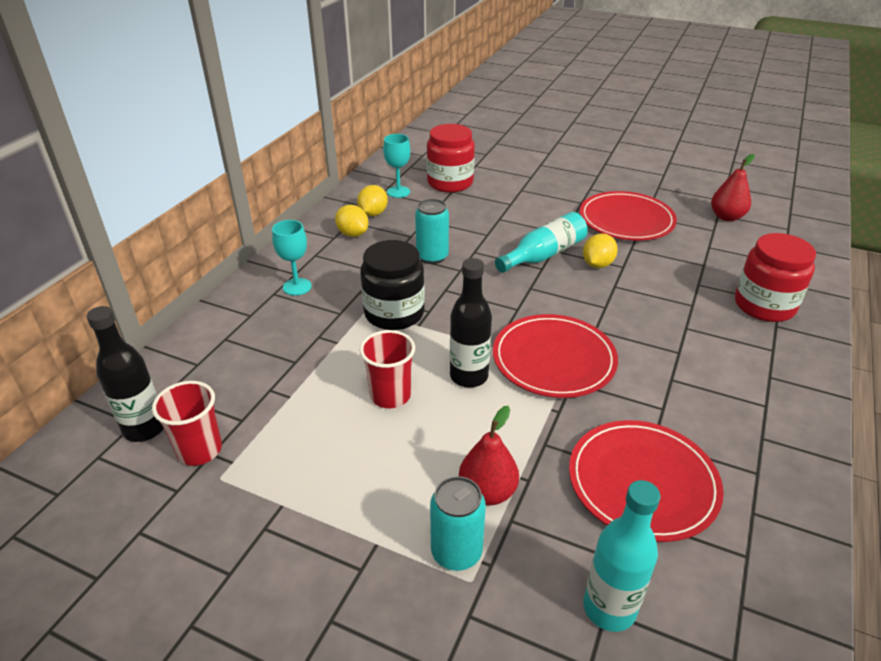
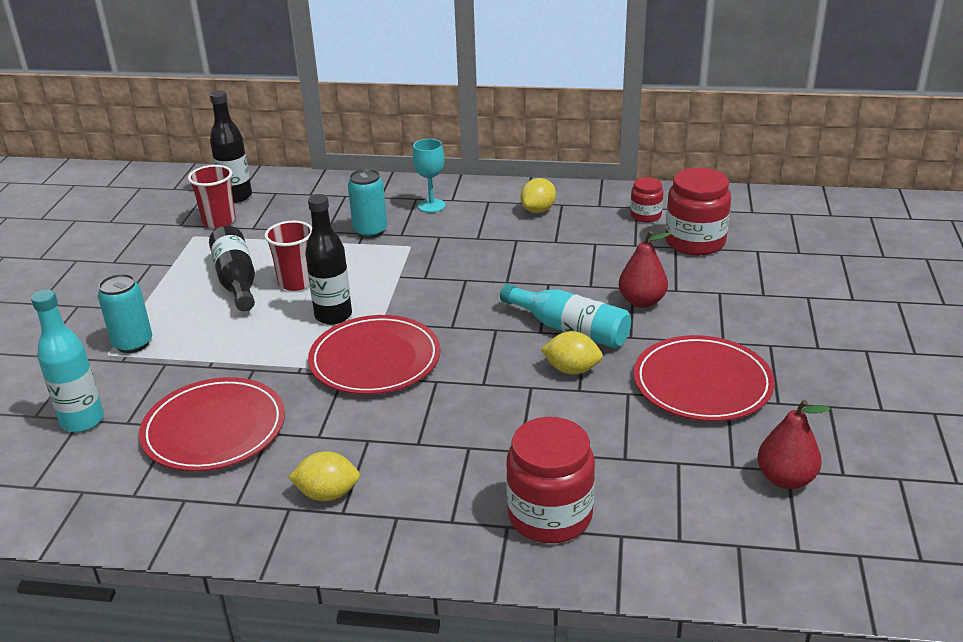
camera: 75 degrees right, 5 degrees down
yellow lemon [357,185,388,216] -> yellow lemon moved to [288,451,360,501]
black jar [360,240,425,330] -> none
turquoise goblet [383,134,410,198] -> red jar [630,177,663,222]
turquoise can [415,199,449,264] -> turquoise can moved to [348,169,387,238]
red pear [459,406,519,505] -> red pear moved to [619,231,671,308]
none -> black bottle [209,226,255,311]

